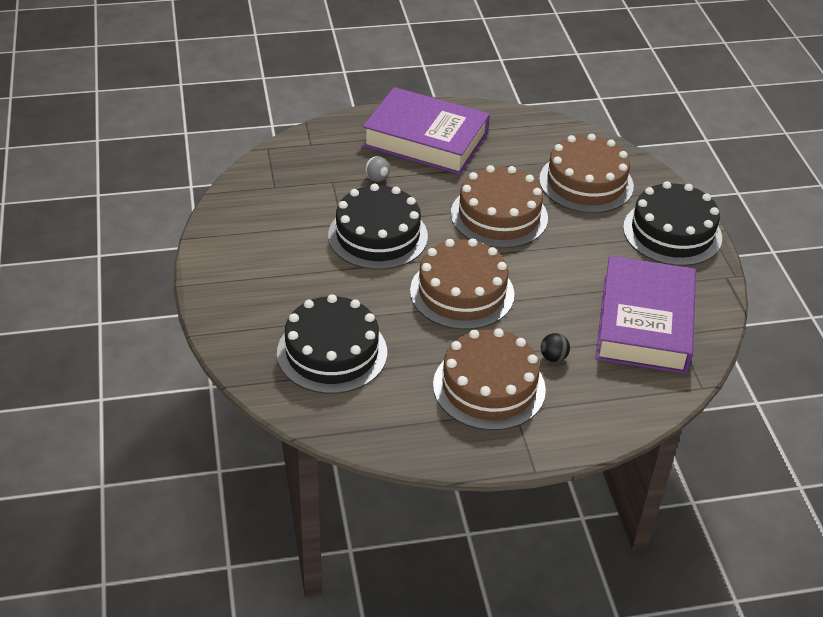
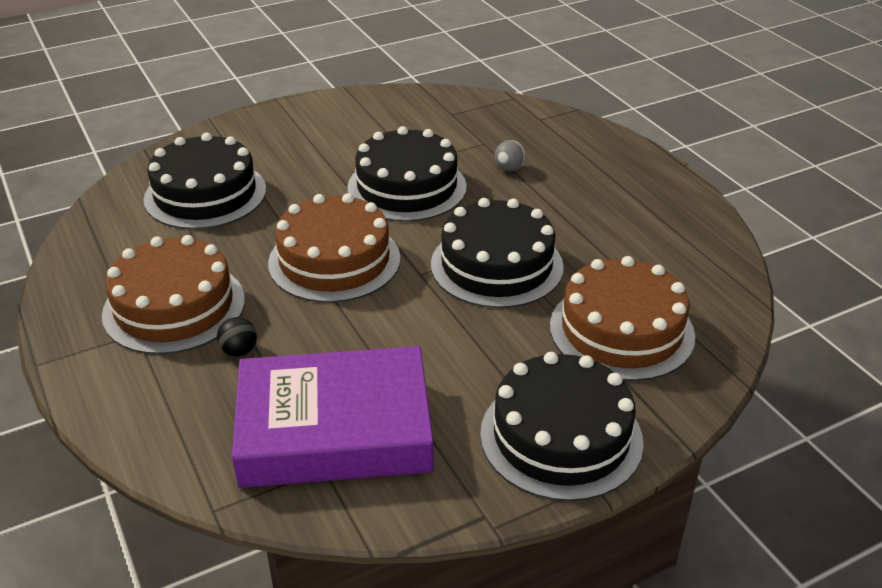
camera: 75 degrees right, 5 degrees down
purple book [363,87,490,175] -> none
brown cake [451,165,548,248] -> black cake [431,198,564,308]

